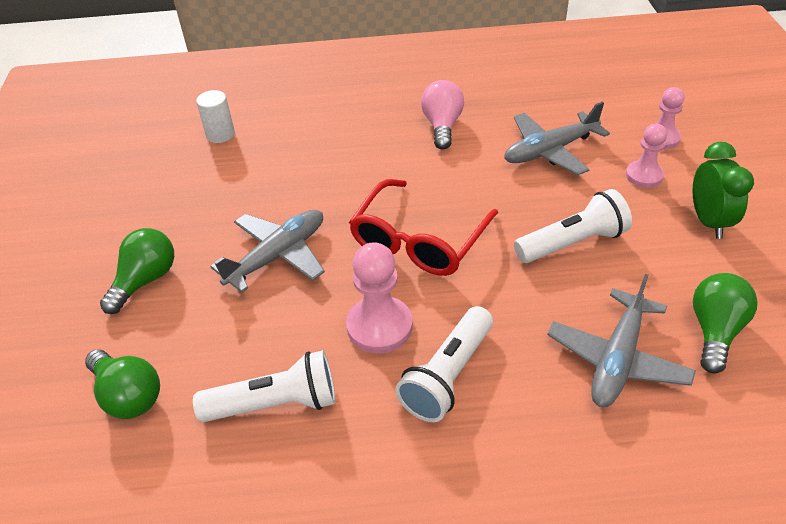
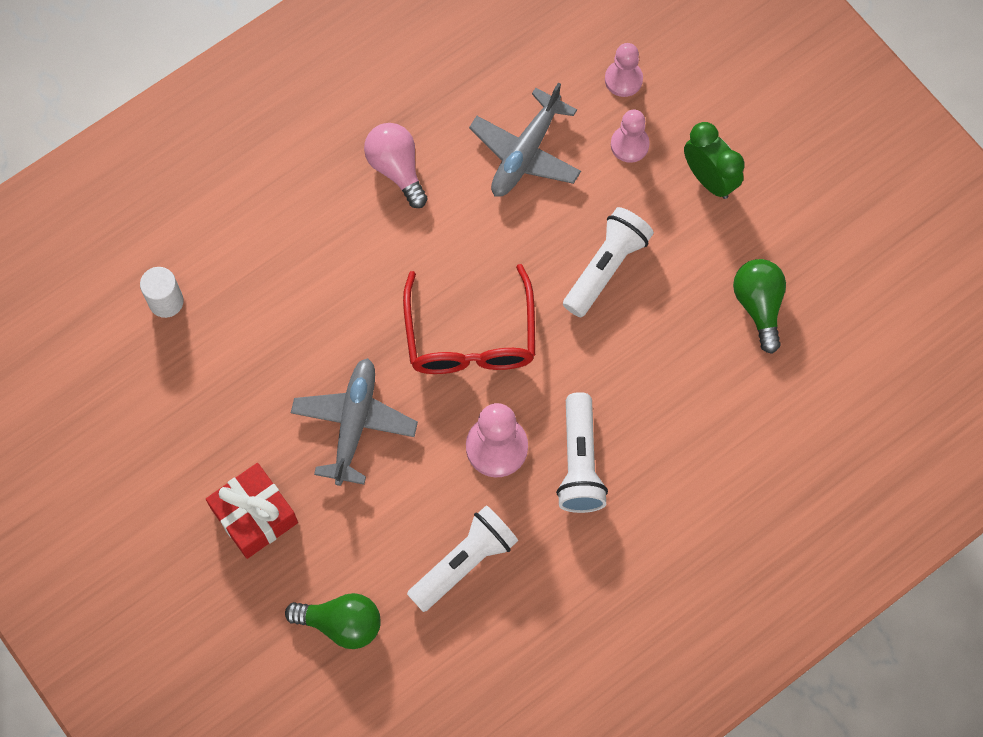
camera: 35 degrees left, 25 degrees up
green light bulb [100,228,174,314] -> red gift [206,463,298,559]
grey plane [547,274,696,407] -> none

